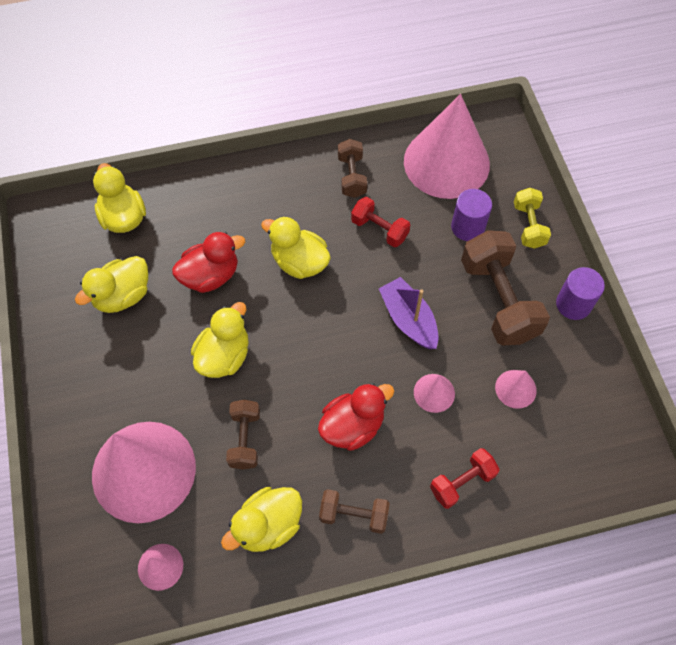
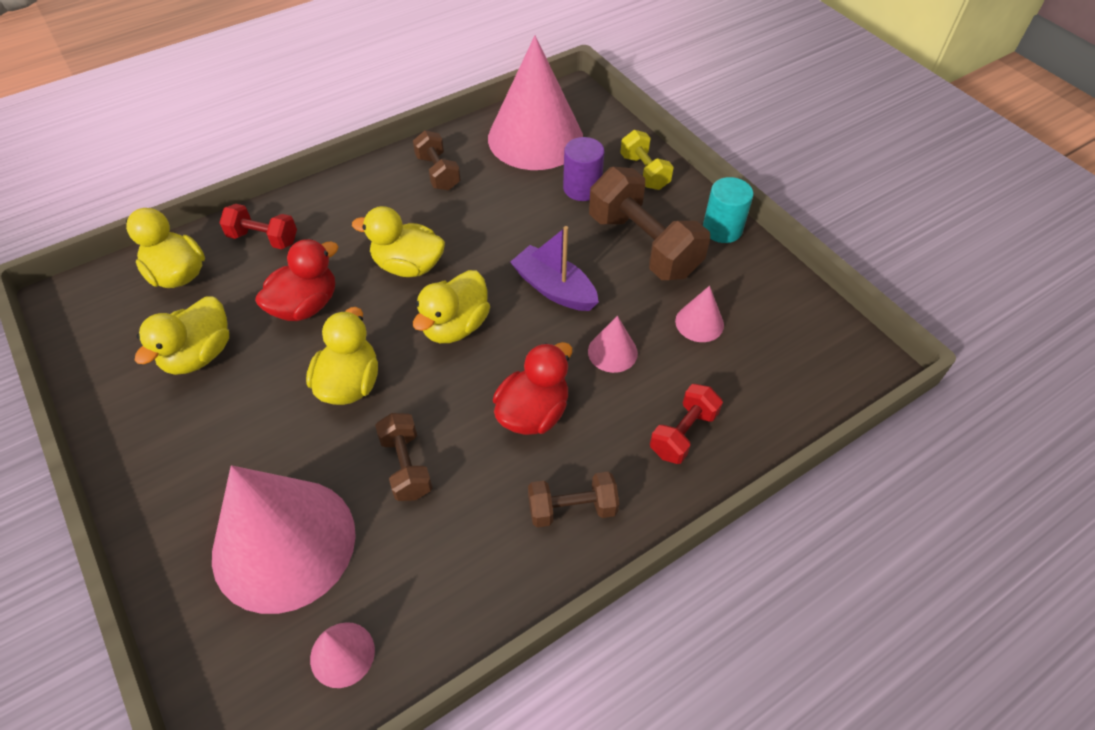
camera: 20 degrees left, 10 degrees down
yellow duck [221,487,302,552] -> yellow duck moved to [413,270,490,343]
red dumbbell [351,197,410,247] -> red dumbbell moved to [220,204,297,249]
purple cylinder [556,267,605,320] -> turquoise cylinder [703,177,754,243]

